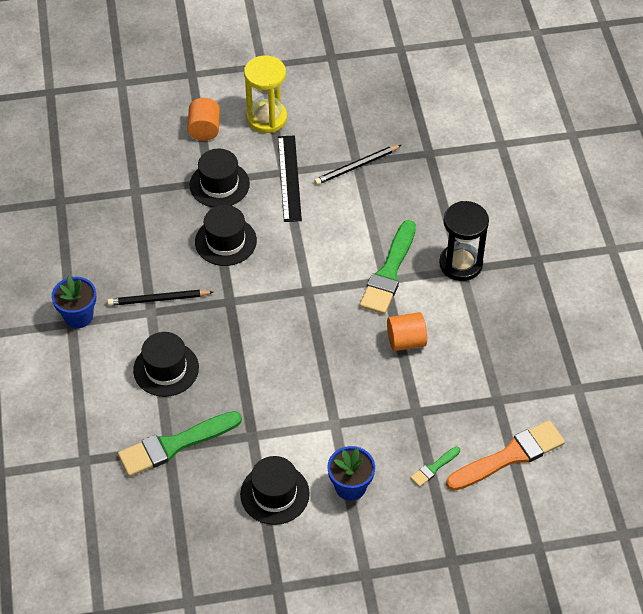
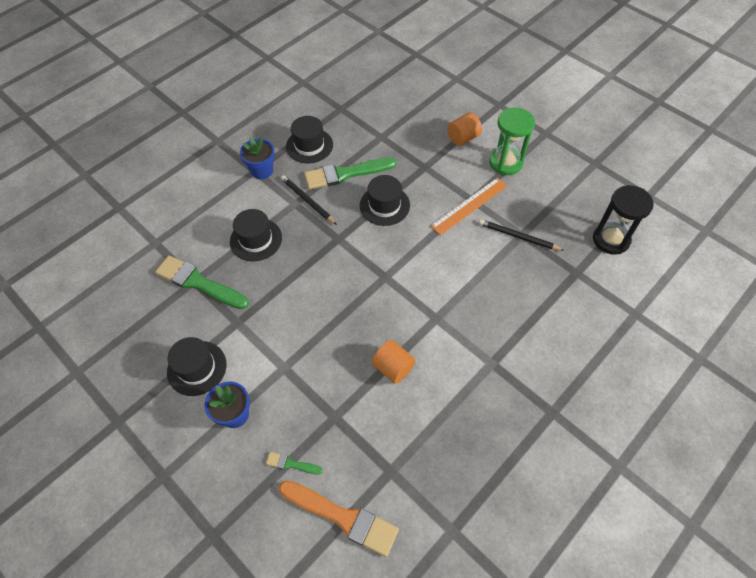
camera: 55 degrees right, 5 degrees up
black hat [190,149,250,208] -> black hat moved to [286,116,333,163]
yellow hourglass [244,56,287,133] -> green hourglass [489,107,535,175]
black ruler [278,135,302,222] -> orange ruler [430,178,507,235]
green brush [360,220,416,314] -> green brush moved to [304,158,396,189]
black hourglass [439,201,489,281] -> black hourglass moved to [593,185,654,255]

